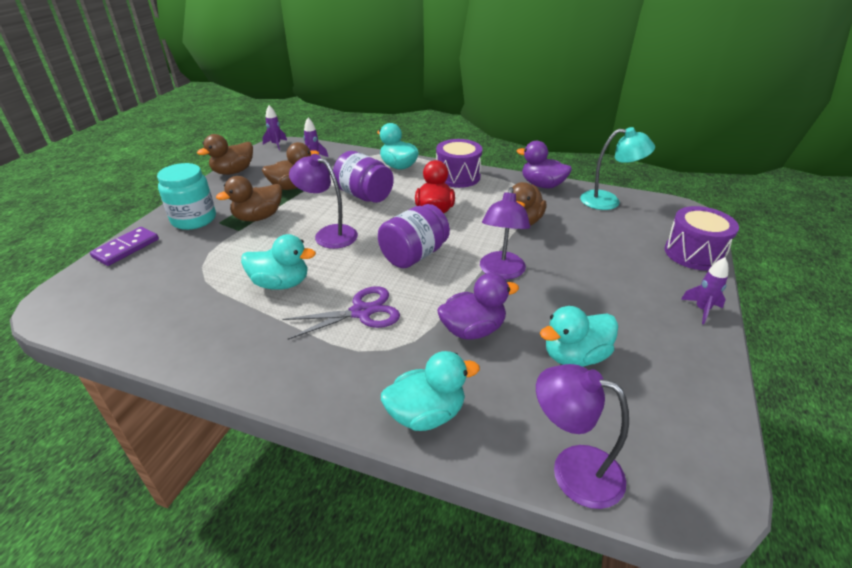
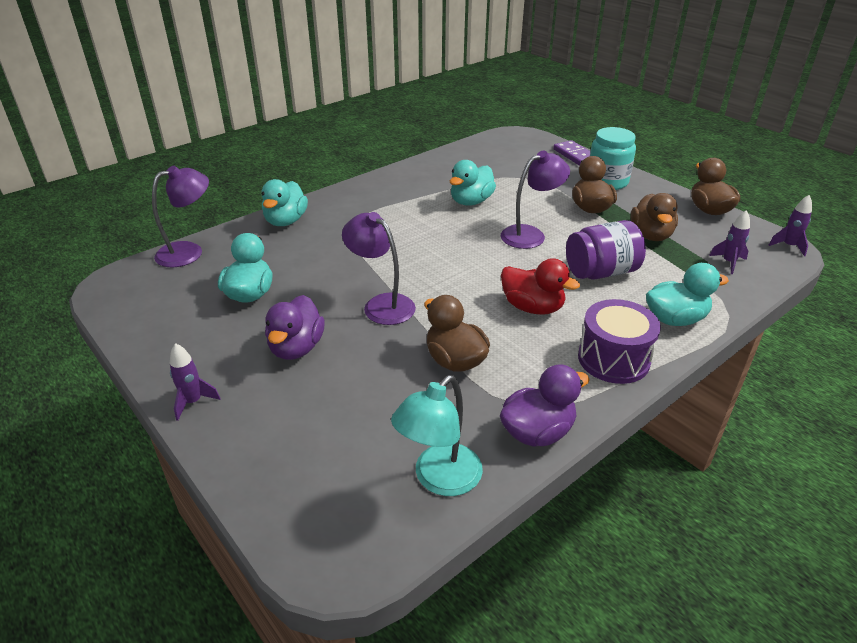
camera: 120 degrees right, 0 degrees up
purple scissors [282,286,400,340] -> none
purple jar [378,204,450,268] -> none
purple duck [437,273,519,340] -> purple duck moved to [265,295,325,360]
purple drum [665,206,739,270] -> none

